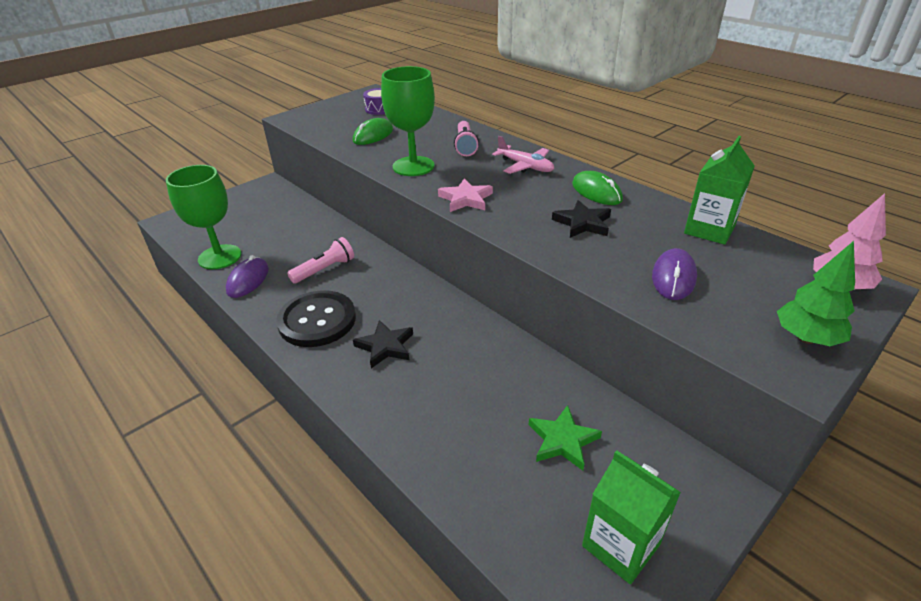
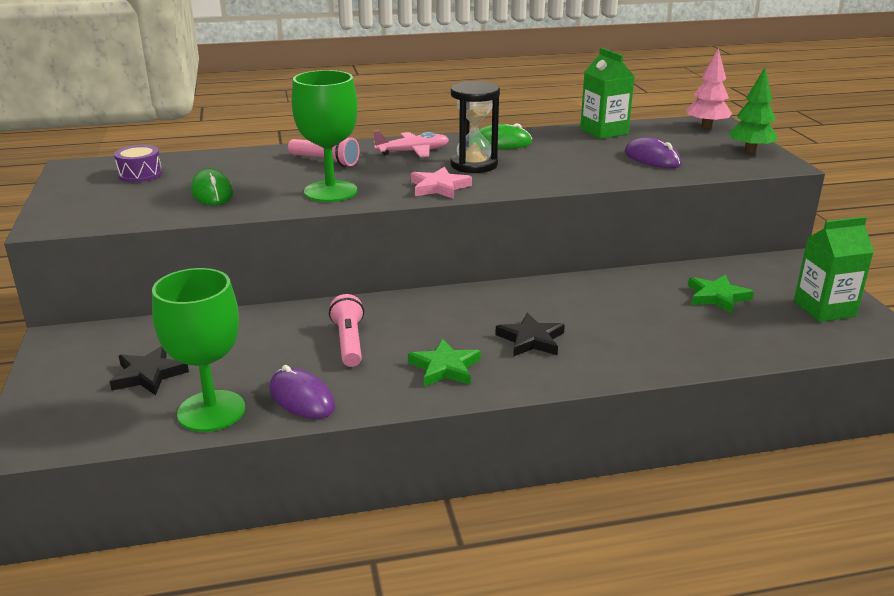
camera: 60 degrees left, 10 degrees down
black button [276,290,356,347] -> green star [408,339,481,387]
black star [552,200,611,238] -> black star moved to [109,346,189,395]
none -> black hourglass [451,81,500,173]

